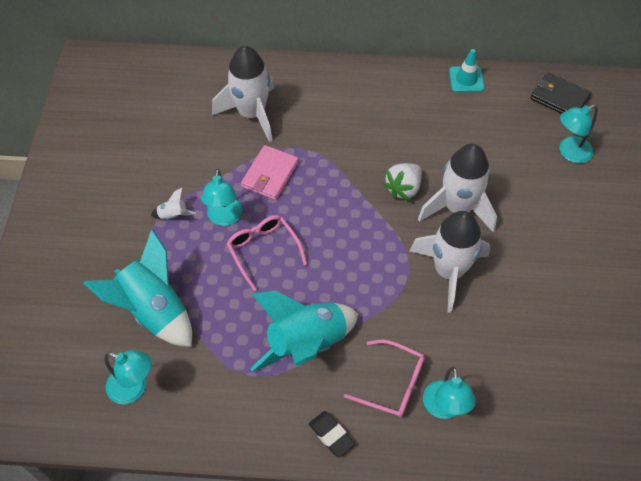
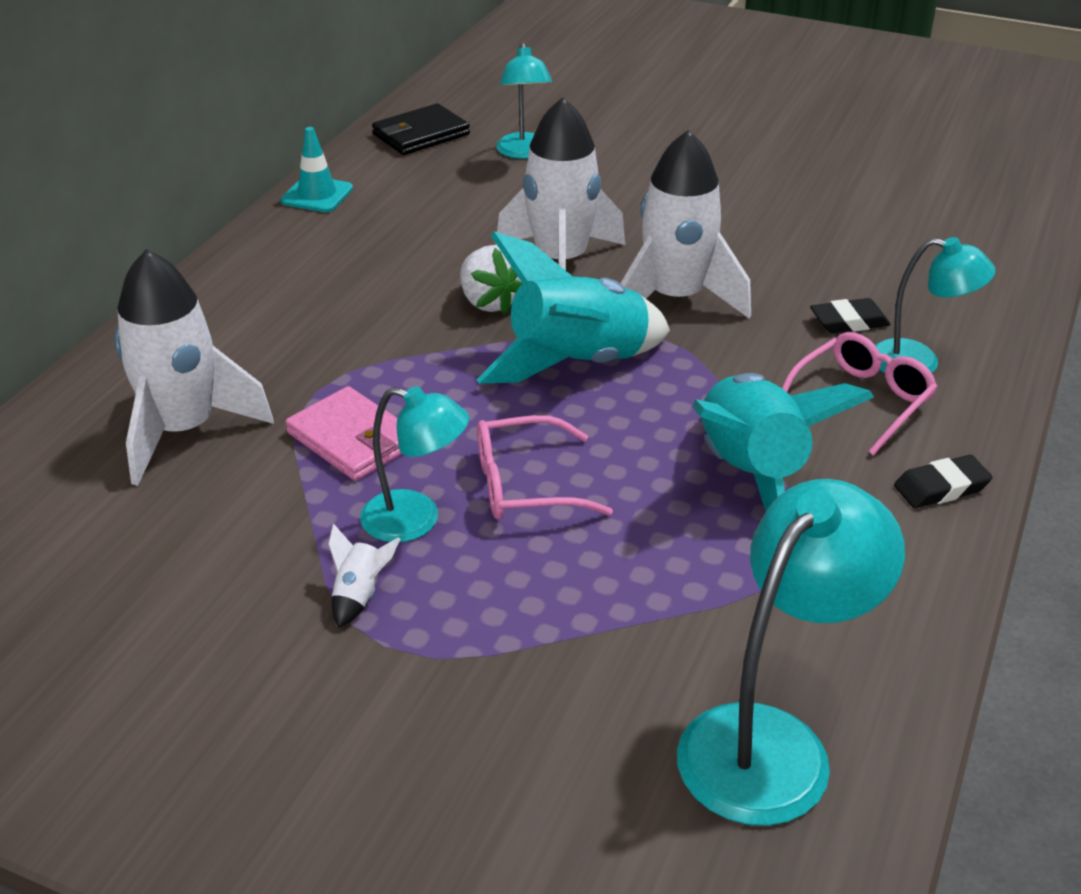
camera: 70 degrees left, 20 degrees down
turquoise rocket [83,229,192,347] -> turquoise rocket moved to [476,231,670,384]
turquoise lamp [104,350,151,404] -> turquoise lamp [677,479,905,826], size x1.60
none -> black eraser [810,298,891,333]

